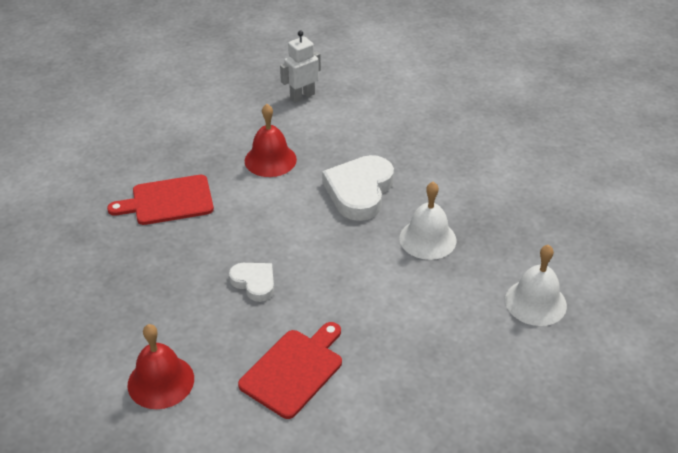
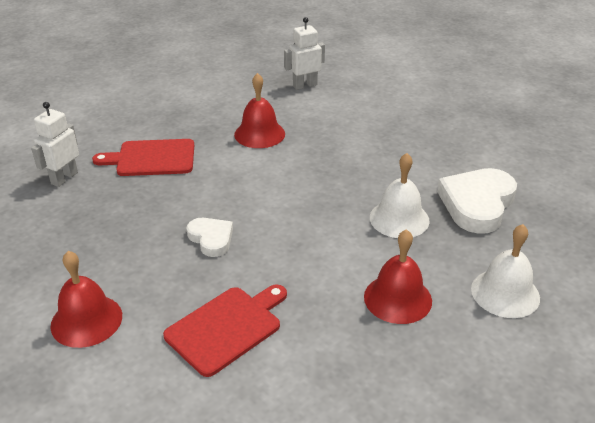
camera: 10 degrees right, 5 degrees down
white heart [322,155,394,221] -> white heart moved to [437,168,517,234]
none -> white robot [31,102,79,187]
none -> red bell [364,229,432,324]

